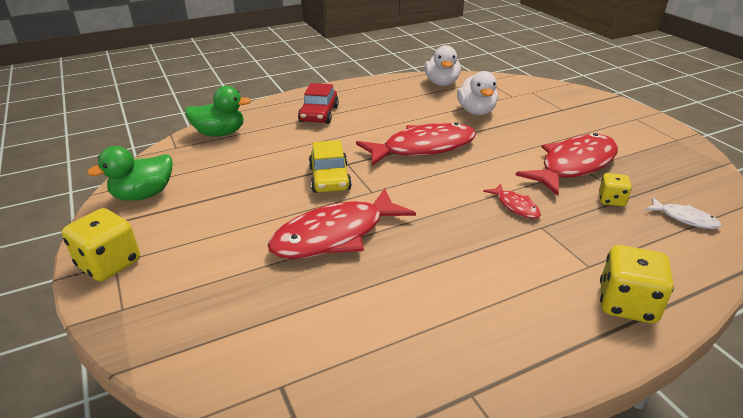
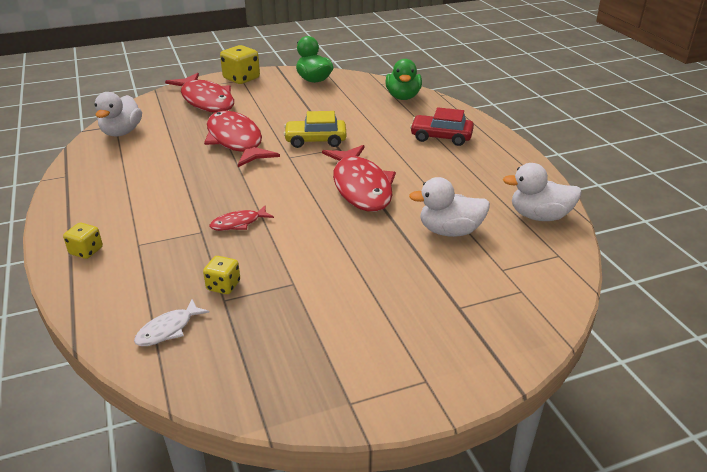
camera: 95 degrees right, 0 degrees up
red fish [516,133,618,196] -> red fish moved to [165,73,234,112]
yellow dice [600,245,674,323] -> yellow dice [63,223,103,259], size x0.58
none -> white duck [95,92,142,136]

